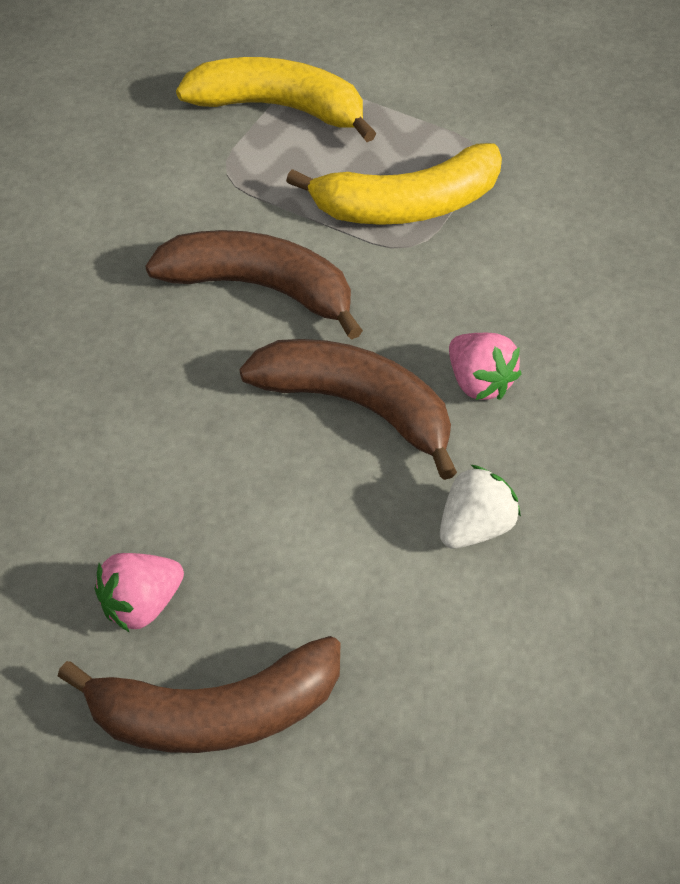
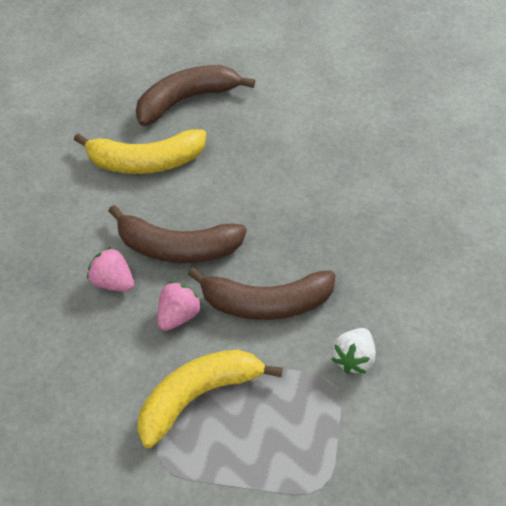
camera: 160 degrees right, 0 degrees up
pink strawberry [95,553,184,633] -> pink strawberry moved to [157,281,202,331]
yellow banana [176,57,377,142] -> yellow banana moved to [74,129,206,174]
white strawberry [440,465,521,549] -> white strawberry moved to [331,328,376,374]

